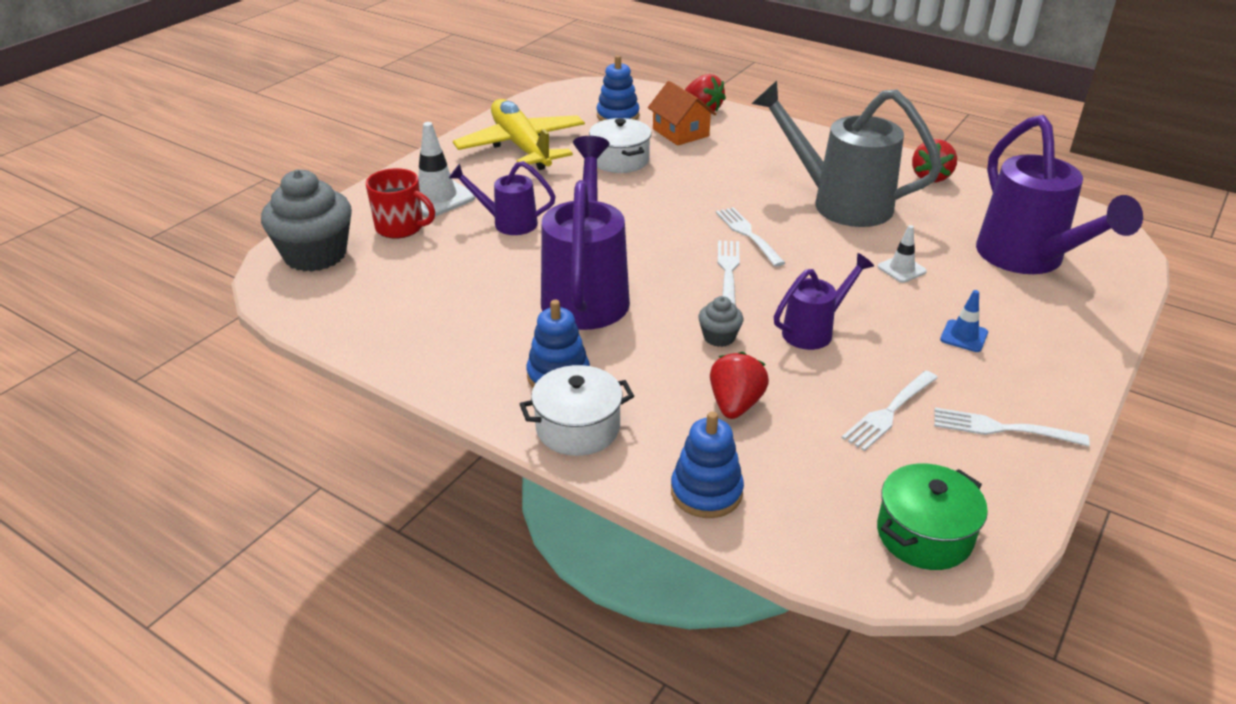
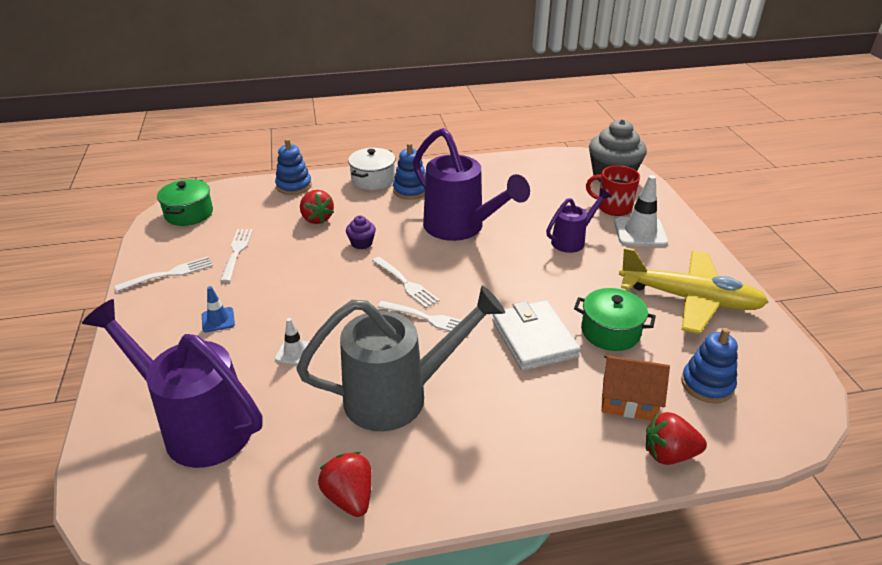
camera: 135 degrees right, 0 degrees up
red mug [366,168,435,238] -> red mug turned 45 degrees clockwise [586,165,640,216]
white pot [589,118,652,173] -> green pot [574,288,656,351]
grey cupcake [698,296,743,347] -> purple cupcake [346,215,376,249]
purple watering can [774,253,874,350] -> none
none -> white wallet [492,300,581,371]

